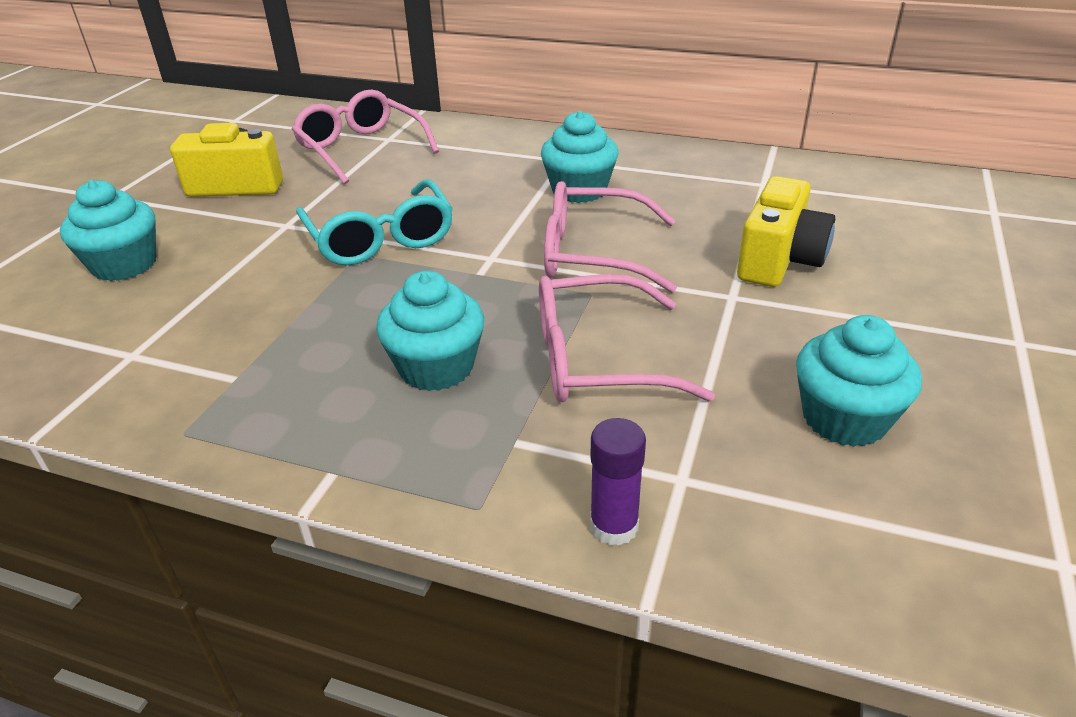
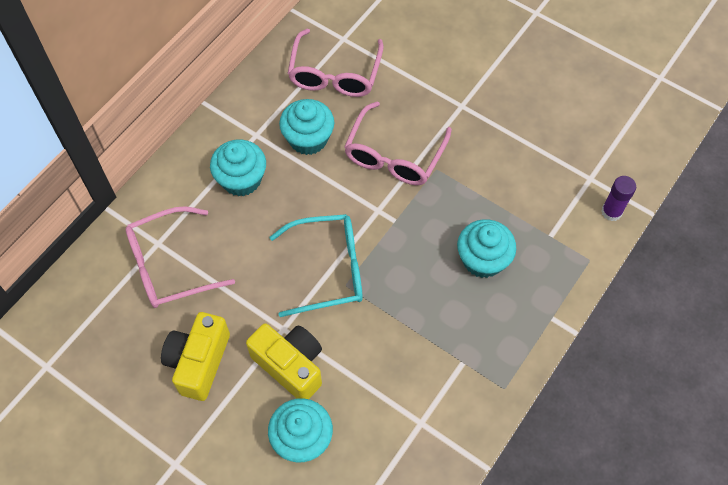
camera: 75 degrees left, 25 degrees up
pink glasses [539,274,715,402] -> pink glasses moved to [288,29,384,97]
yellow camera [737,176,835,287] -> yellow camera moved to [246,323,322,399]
turquoise cupcake [796,315,922,447] -> turquoise cupcake moved to [210,140,266,196]

